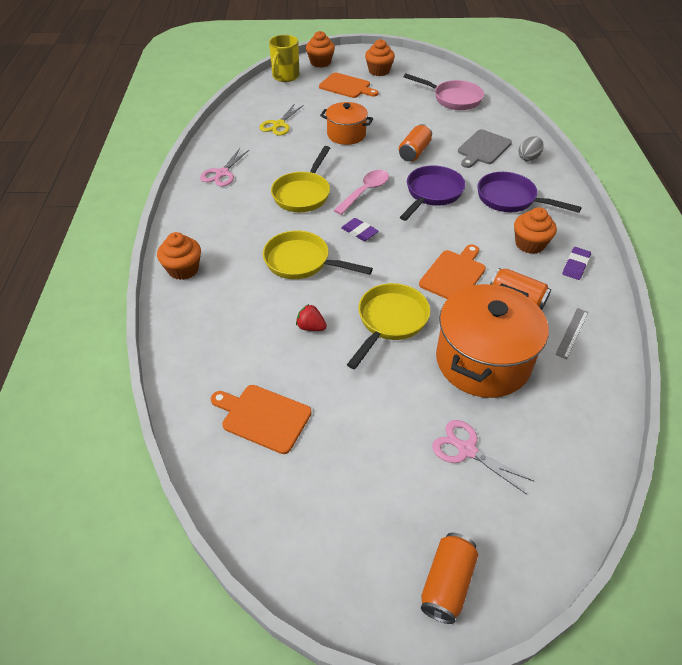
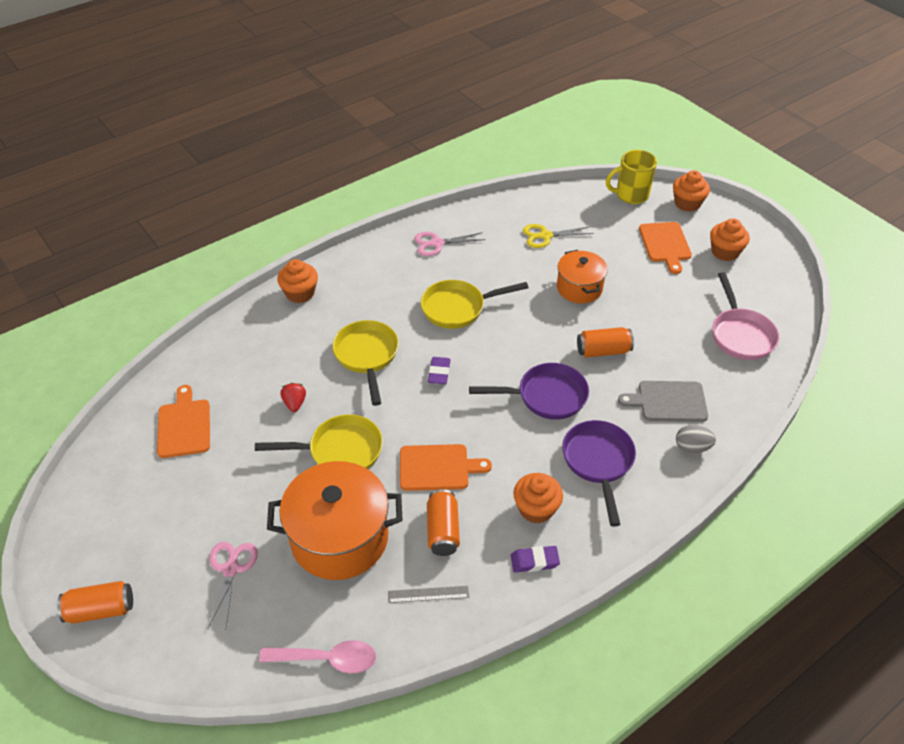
camera: 55 degrees right, 0 degrees up
pink spoon [334,170,389,215] -> pink spoon moved to [259,640,376,674]

